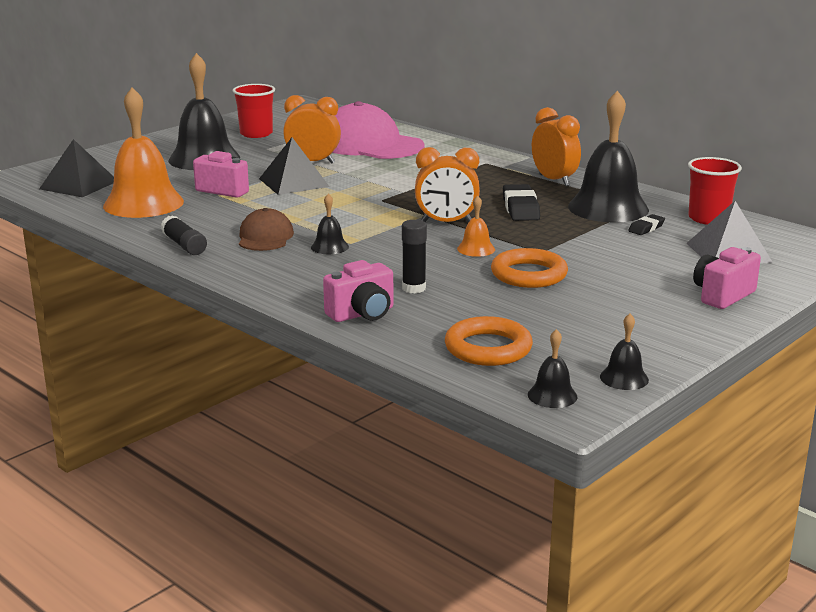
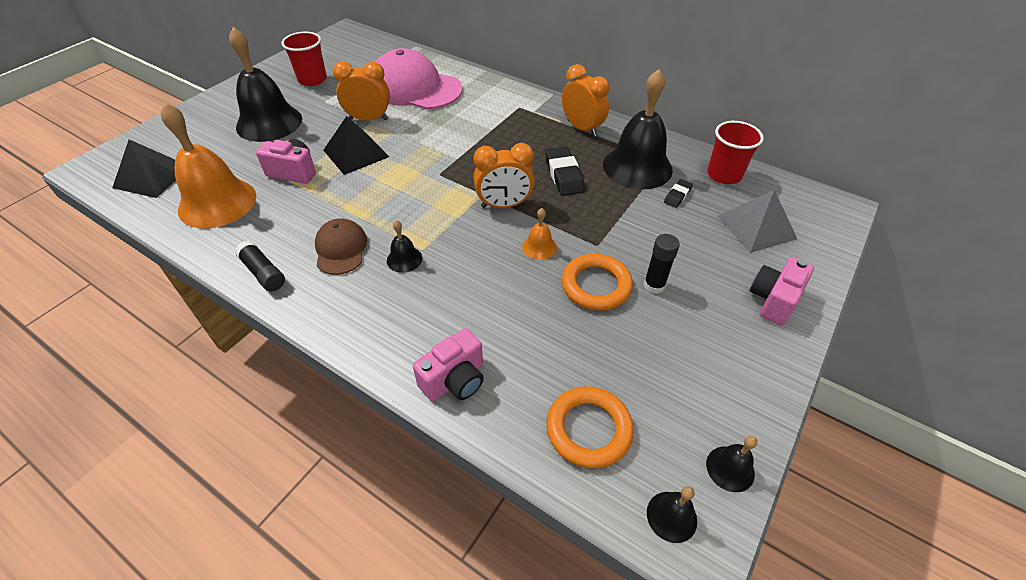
camera: 10 degrees left, 25 degrees up
black glue stick [402,220,427,293] -> black glue stick moved to [643,234,680,294]

